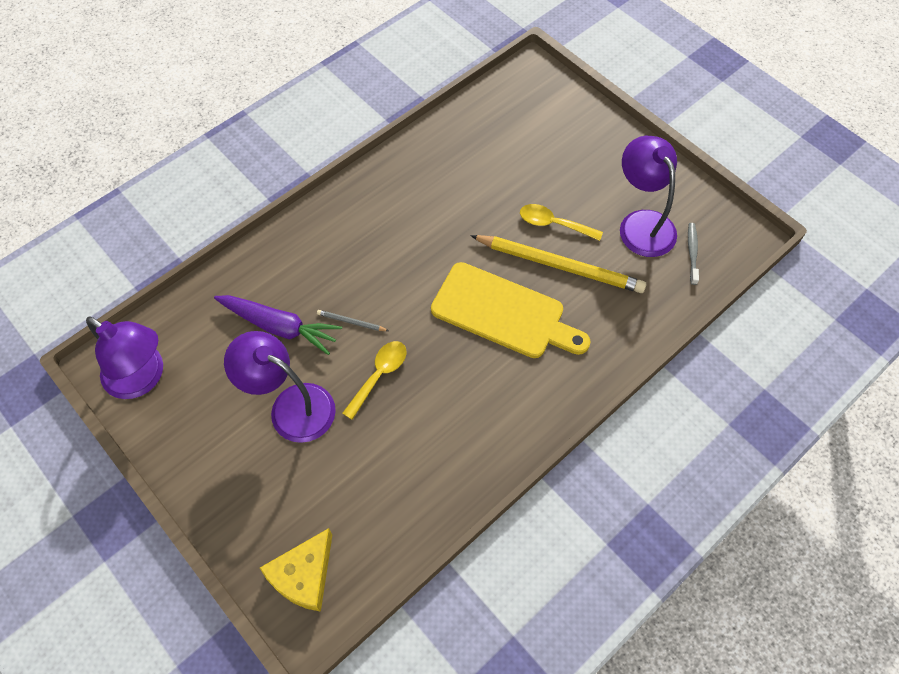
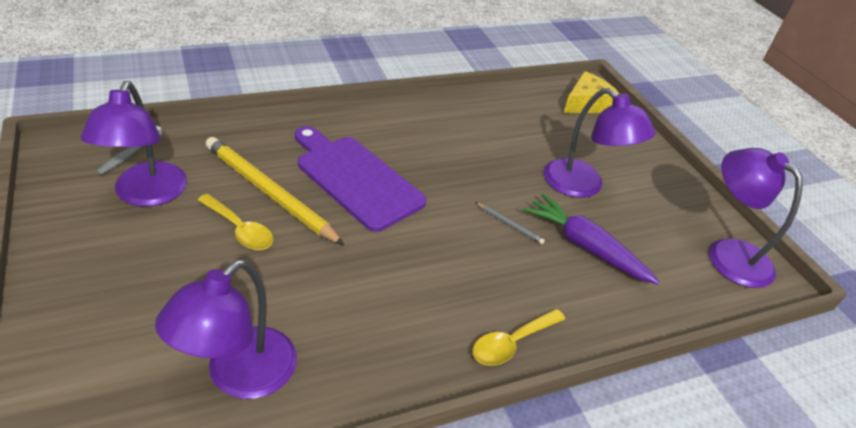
camera: 165 degrees left, 20 degrees down
yellow spoon [342,341,406,420] -> yellow spoon moved to [472,309,565,366]
yellow cutting board [431,262,591,358] -> purple cutting board [295,126,426,232]
none -> purple lamp [155,259,297,399]

